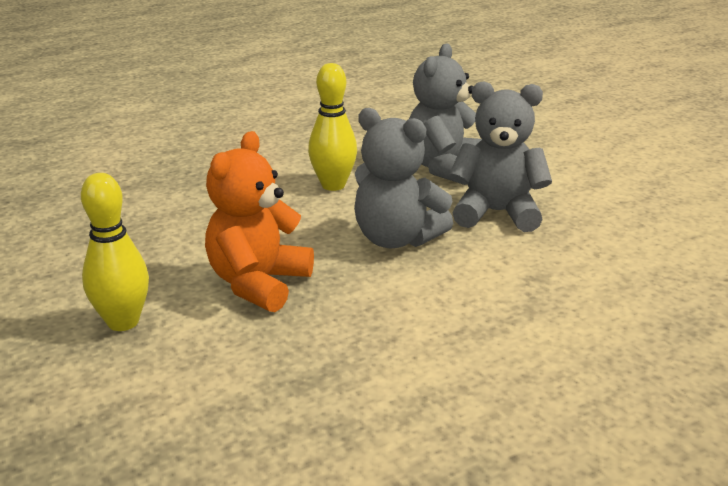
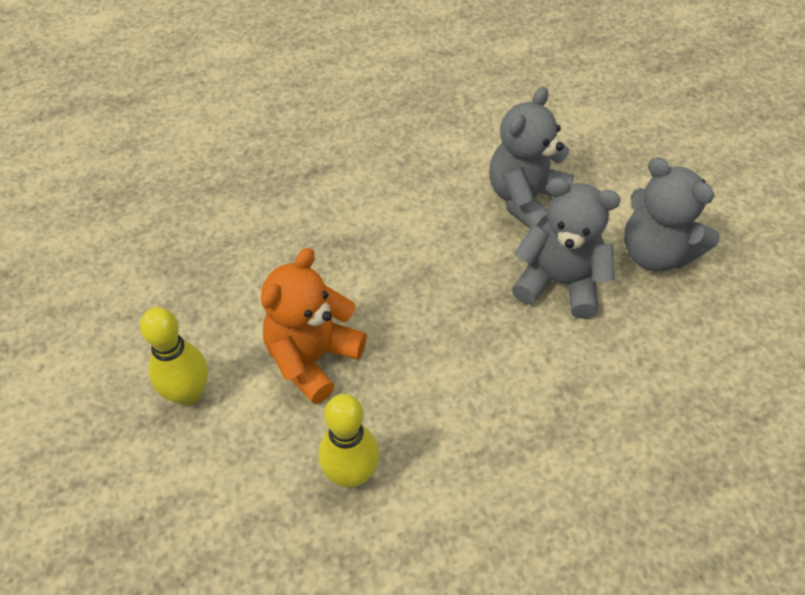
camera: 10 degrees right, 25 degrees up
yellow bowling pin [308,63,357,191] -> yellow bowling pin moved to [318,394,379,488]
grey teddy bear [354,108,453,248] -> grey teddy bear moved to [624,157,719,272]

